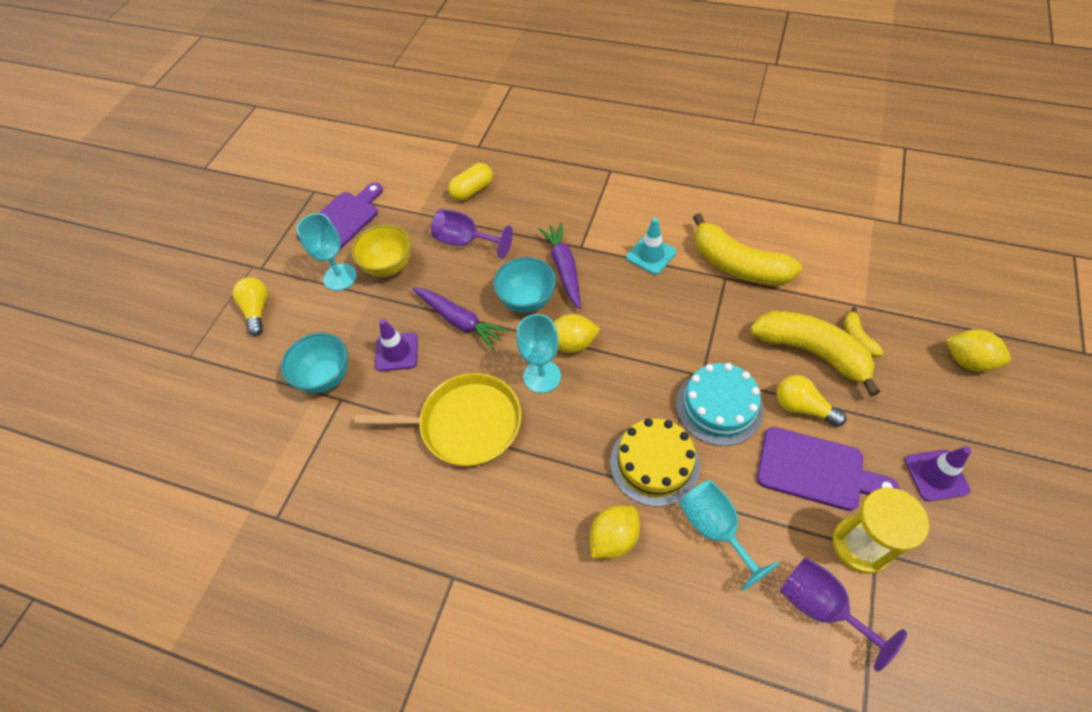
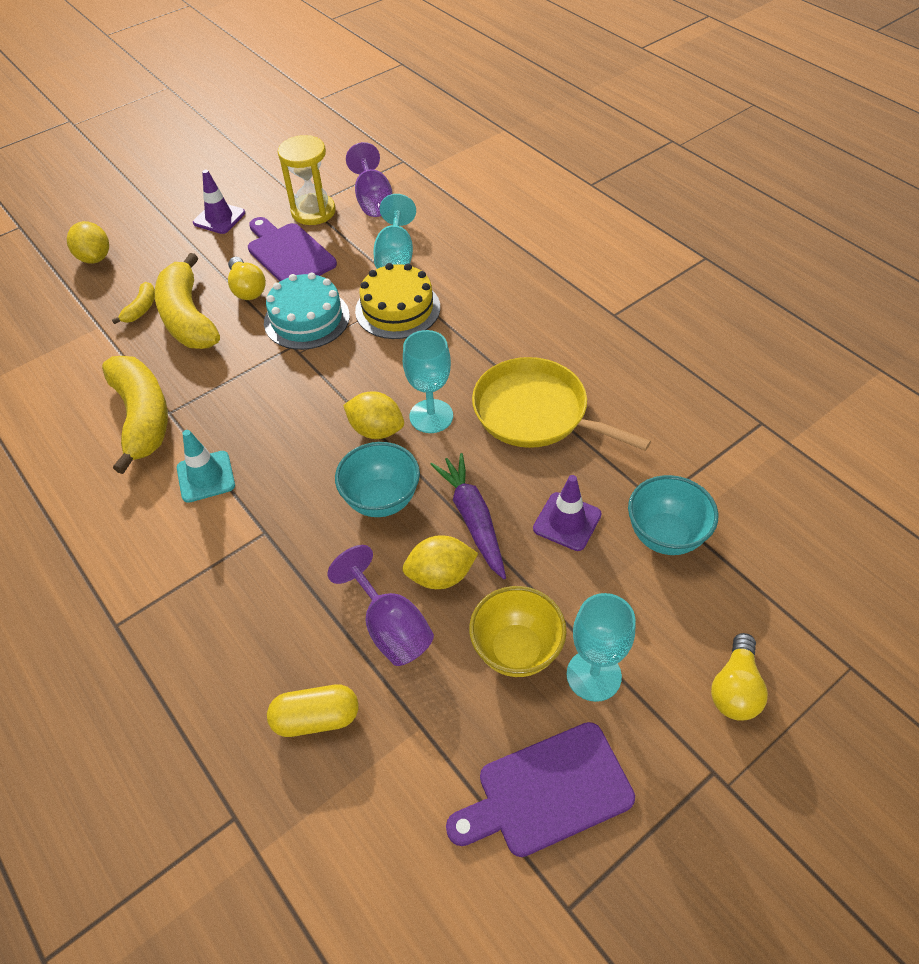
camera: 150 degrees left, 5 degrees down
purple carrot [539,222,581,309] -> none
yellow lemon [590,505,640,559] -> yellow lemon moved to [402,535,478,589]

